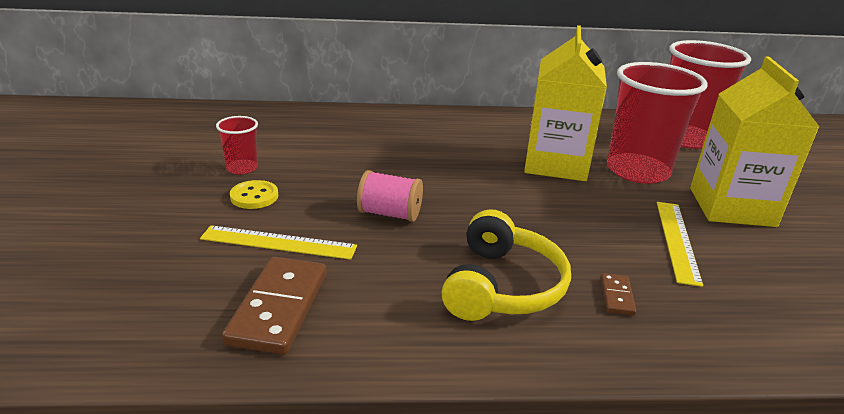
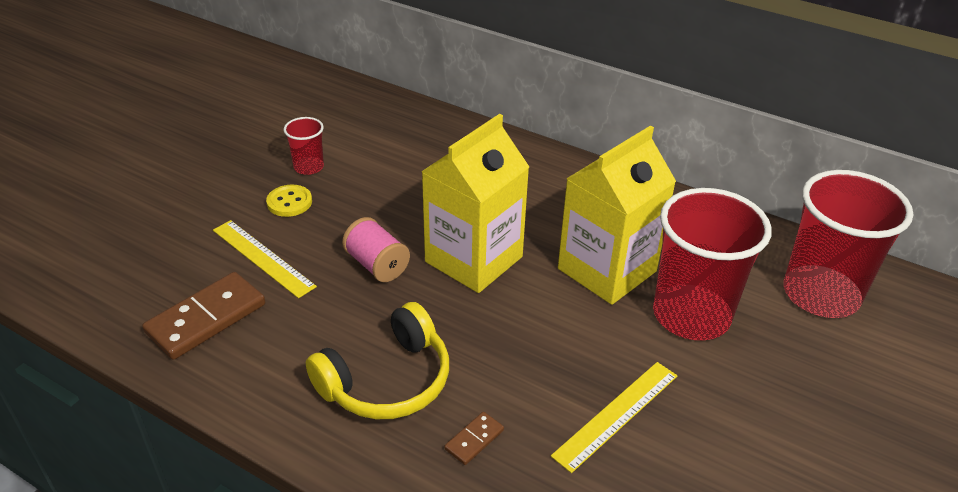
camera: 35 degrees right, 10 degrees up
yellow carton [690,56,819,227] -> yellow carton moved to [421,114,529,293]

